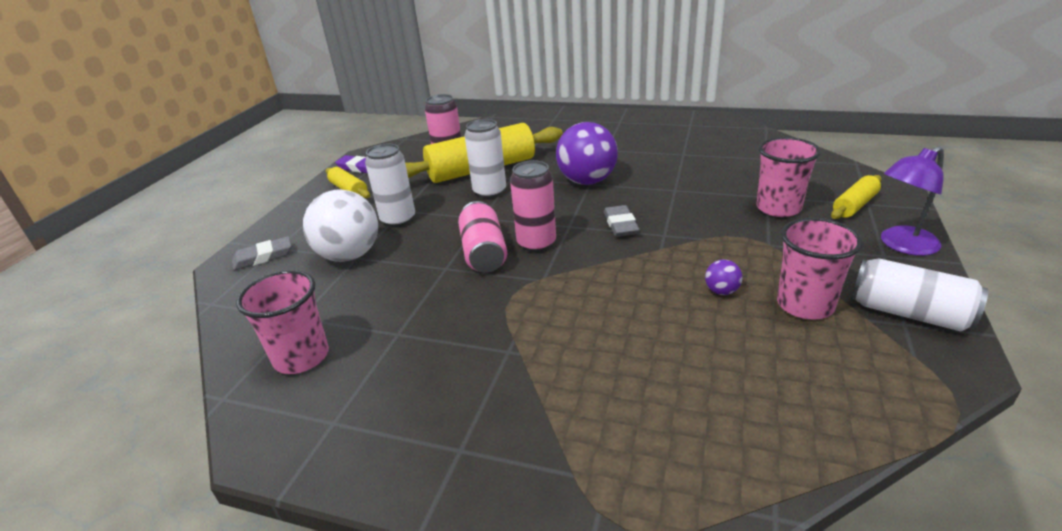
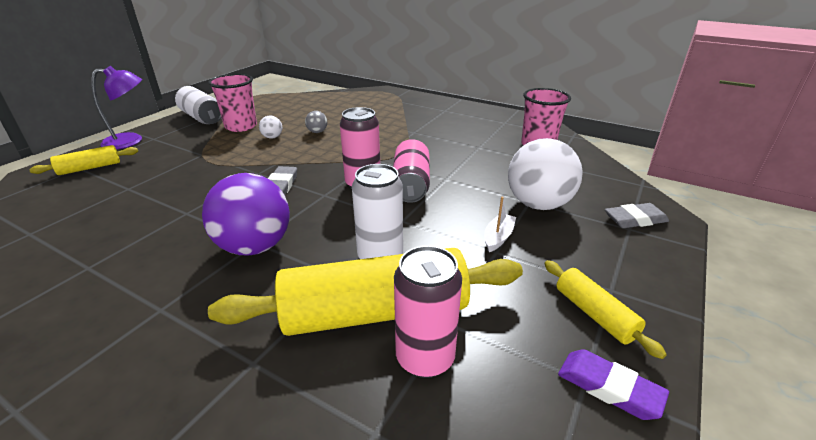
camera: 170 degrees left, 0 degrees up
white can [365,144,415,227] -> white boat [484,197,516,252]
purple ball [705,260,742,295] -> white ball [259,116,282,139]
pink cup [757,137,821,217] -> none
none -> grey ball [305,111,327,133]

